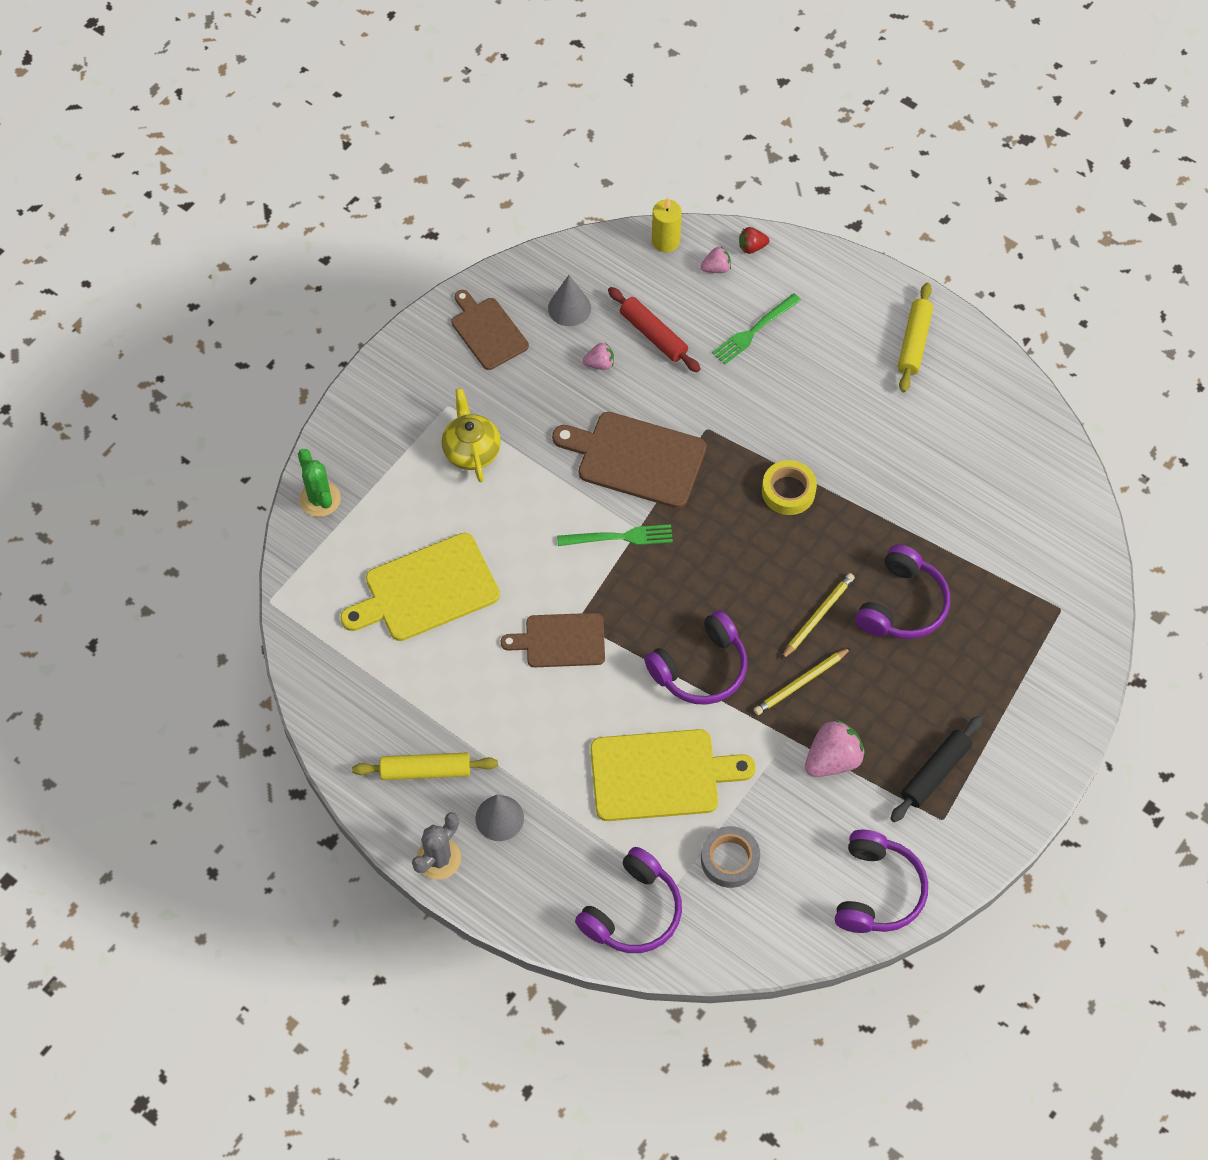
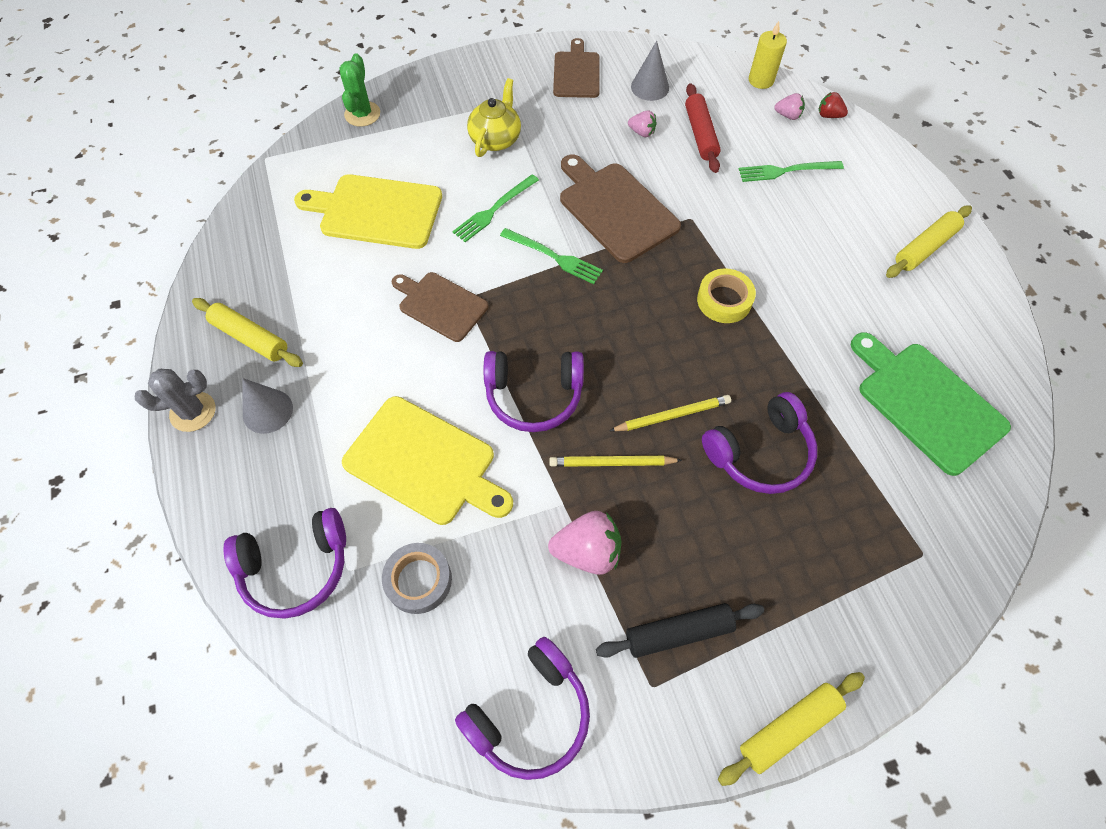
camera: 35 degrees right, 0 degrees up
none -> green fork [452,174,539,242]
none -> yellow rolling pin [718,672,865,786]
none -> green cutting board [851,332,1011,476]

